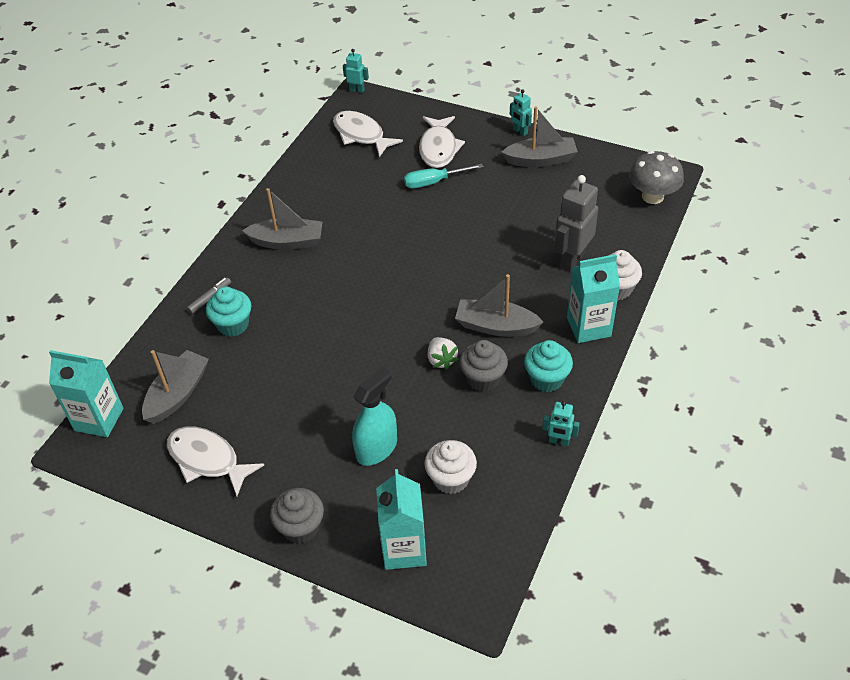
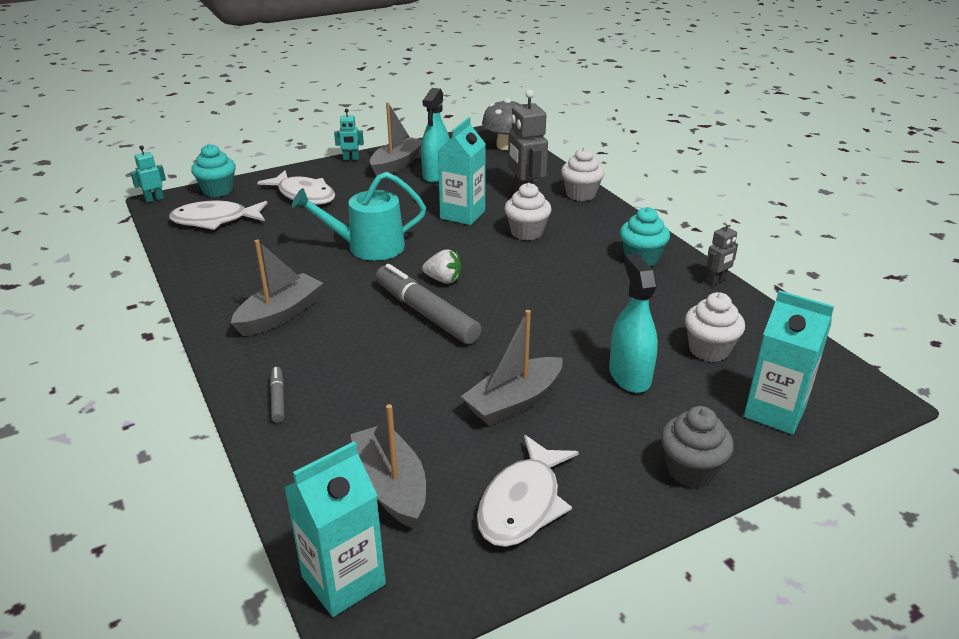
camera: 55 degrees left, 15 degrees down
white fish [167,426,264,496] -> white fish turned 45 degrees counterclockwise [477,435,579,547]
turquoise cupcake [206,287,251,337] -> turquoise cupcake moved to [191,144,236,197]
turquoise screwdriver [404,164,483,188] -> none
white strawberry [428,337,459,370] -> white strawberry moved to [422,249,462,284]
grey boat [455,274,543,337] -> grey boat moved to [461,310,563,426]
grey cupcake [460,340,508,392] -> none
turquoise robot [542,401,580,446] -> grey robot [706,221,738,286]
turquoise carton [567,254,620,343] -> turquoise carton moved to [438,117,486,225]
none -> turquoise watering can [292,172,426,261]
none -> grey marker [376,264,481,344]
none -> turquoise spray bottle [421,88,450,183]
none -> white cupcake [504,183,551,240]

